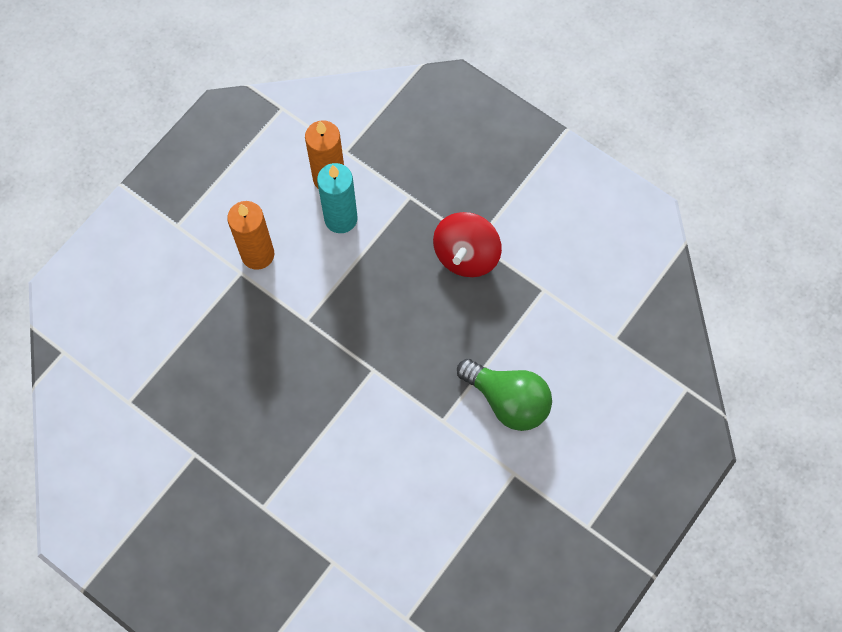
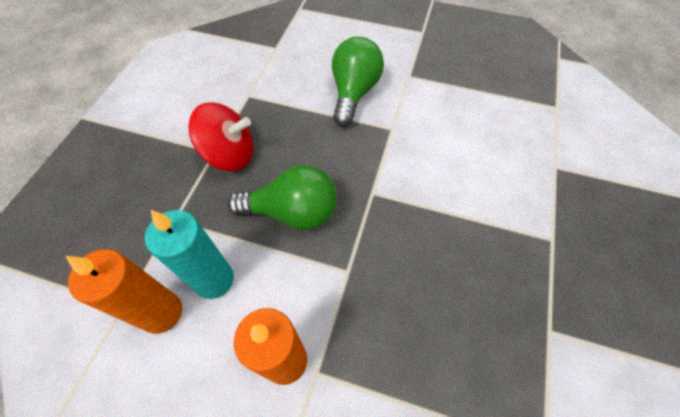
camera: 110 degrees left, 10 degrees down
none -> green light bulb [228,165,337,231]

